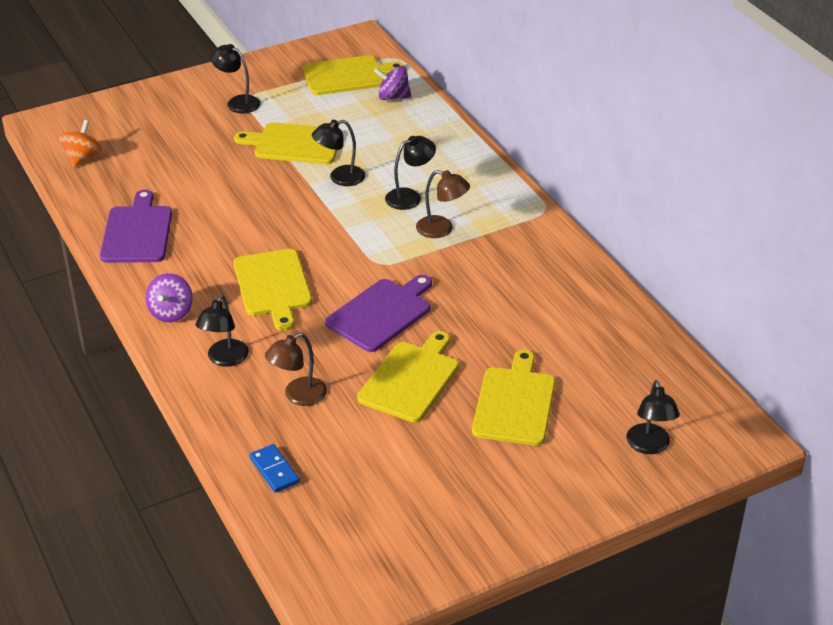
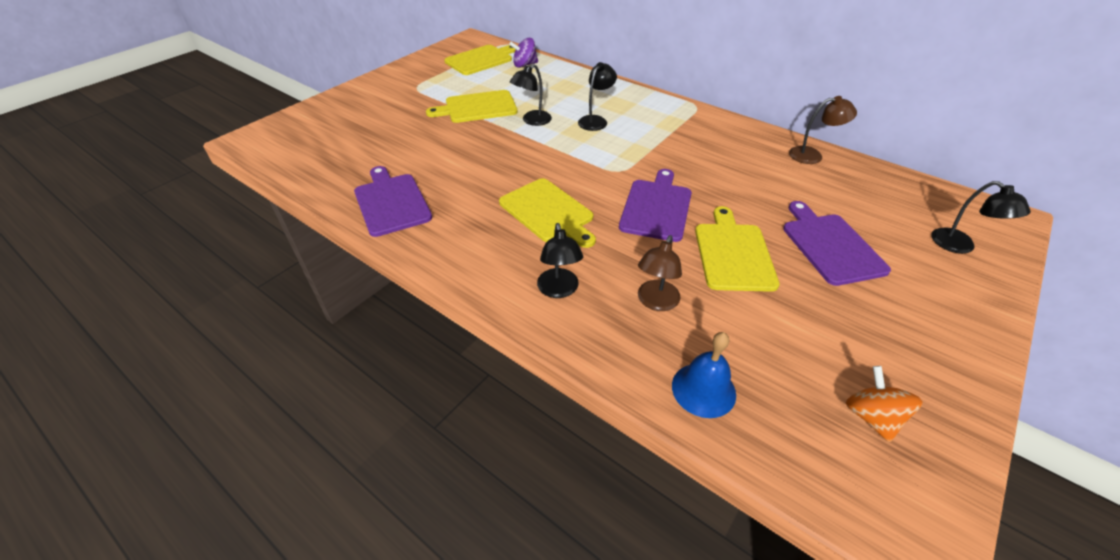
camera: 25 degrees left, 5 degrees up
orange spinning top [59,120,102,167] -> orange spinning top moved to [846,366,923,442]
purple spinning top [146,273,193,322] -> none
black lamp [210,44,260,113] -> none
blue domino [250,444,300,493] -> blue bell [672,332,736,418]
brown lamp [416,170,470,238] -> brown lamp moved to [789,96,857,164]
yellow cutting board [472,350,555,446] -> purple cutting board [783,201,891,286]

